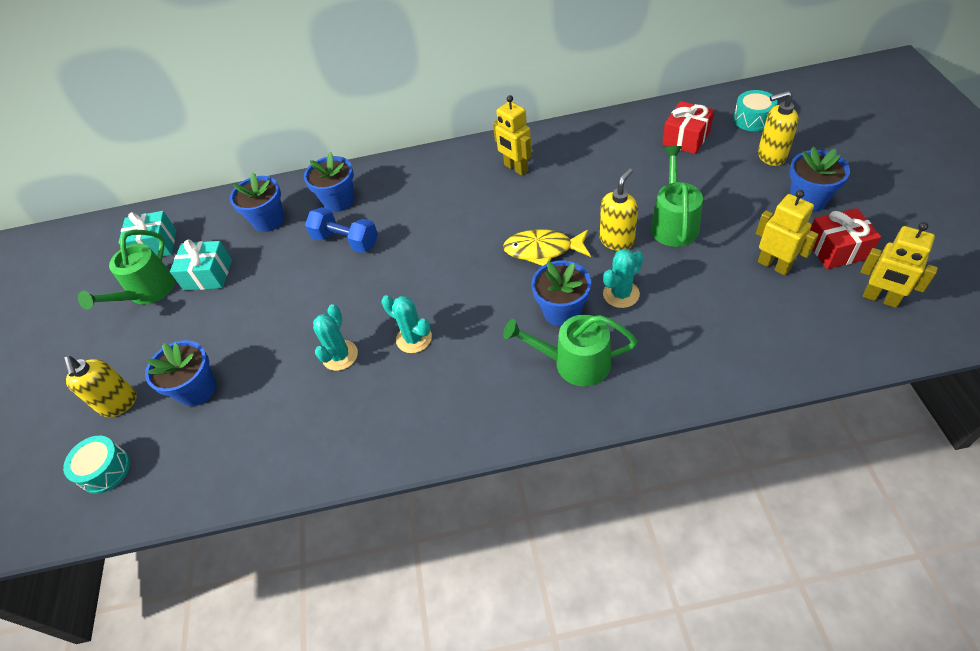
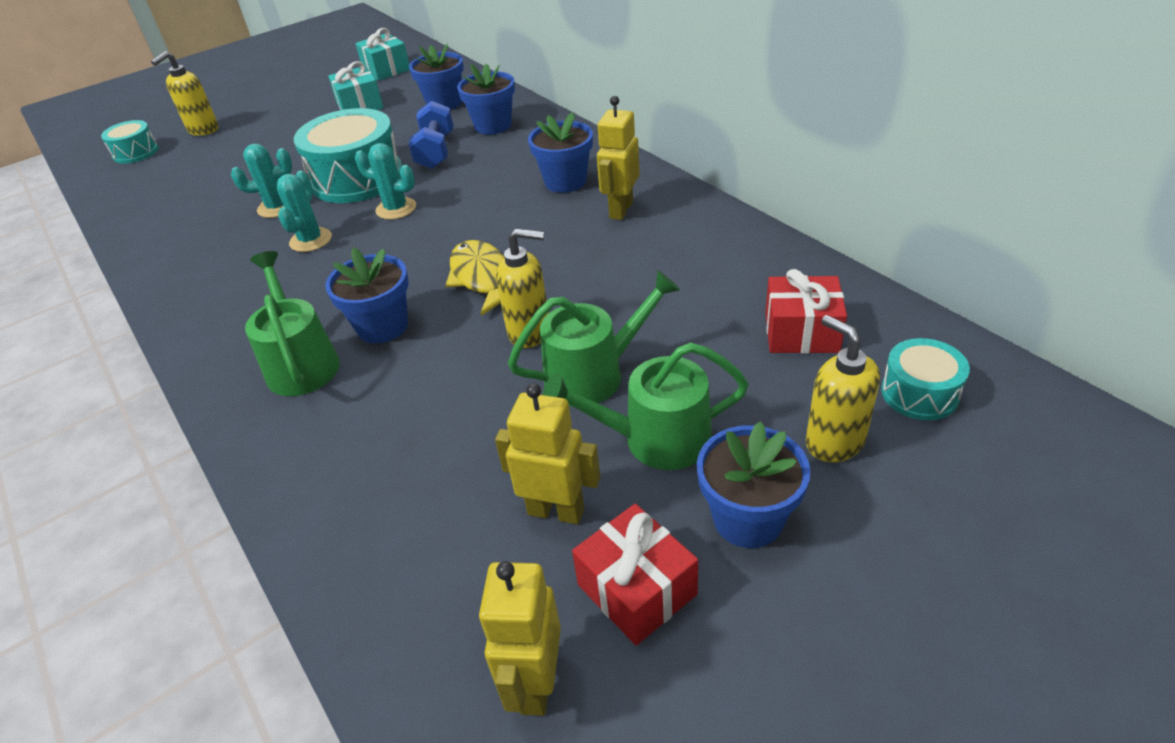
camera: 60 degrees right, 10 degrees down
green watering can [78,230,175,310] -> green watering can moved to [542,343,749,470]
blue flower pot [145,340,216,406] -> blue flower pot moved to [528,113,593,193]
turquoise cactus [603,249,644,308] -> turquoise cactus moved to [355,143,416,220]
yellow robot [756,190,819,276] -> yellow robot turned 90 degrees counterclockwise [495,383,600,524]
none -> turquoise drum [294,108,402,203]

